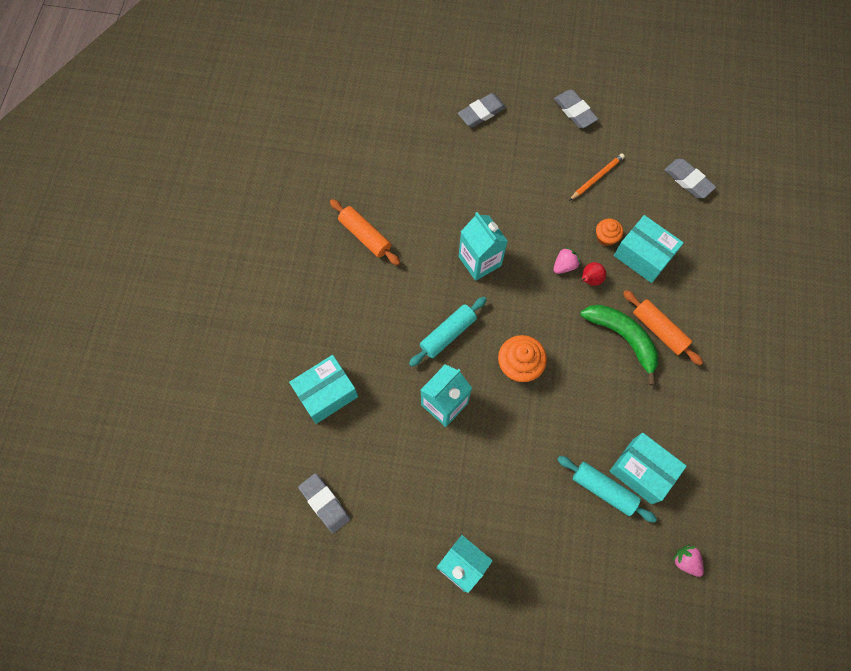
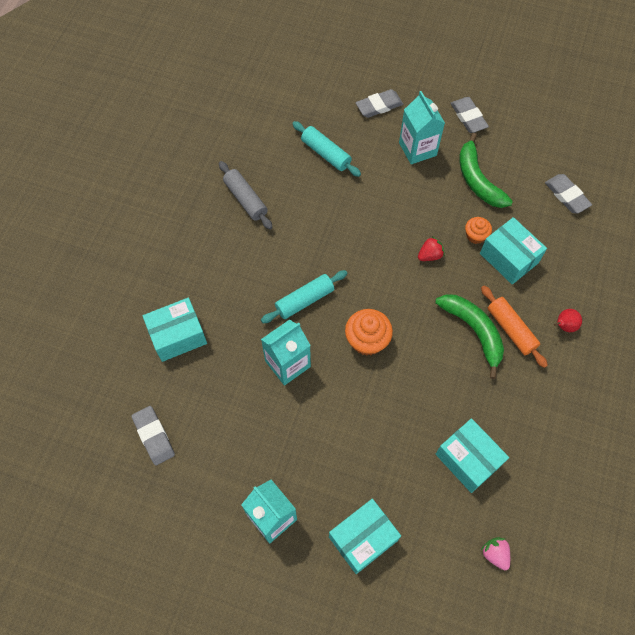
camera: 10 degrees right, 5 degrees down
orange rolling pin [330,199,400,265] -> grey rolling pin [219,161,273,230]
turquoise carton [458,212,508,281] -> turquoise carton moved to [399,91,445,164]
pink strawberry [553,247,580,274] -> red strawberry [418,236,445,261]
turquoise rolling pin [557,456,657,523] -> turquoise rolling pin moved to [292,121,361,177]
orange pencil [569,153,625,201] -> green banana [460,133,513,208]
red pear [579,262,606,286] -> red pear moved to [554,309,582,332]
none -> turquoise box [329,499,401,574]

